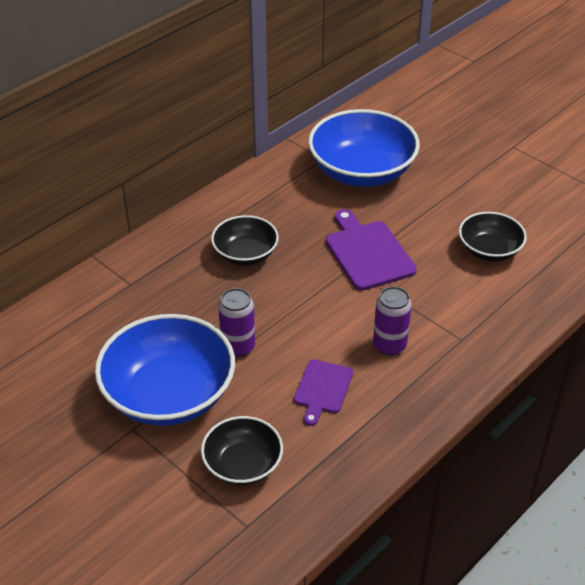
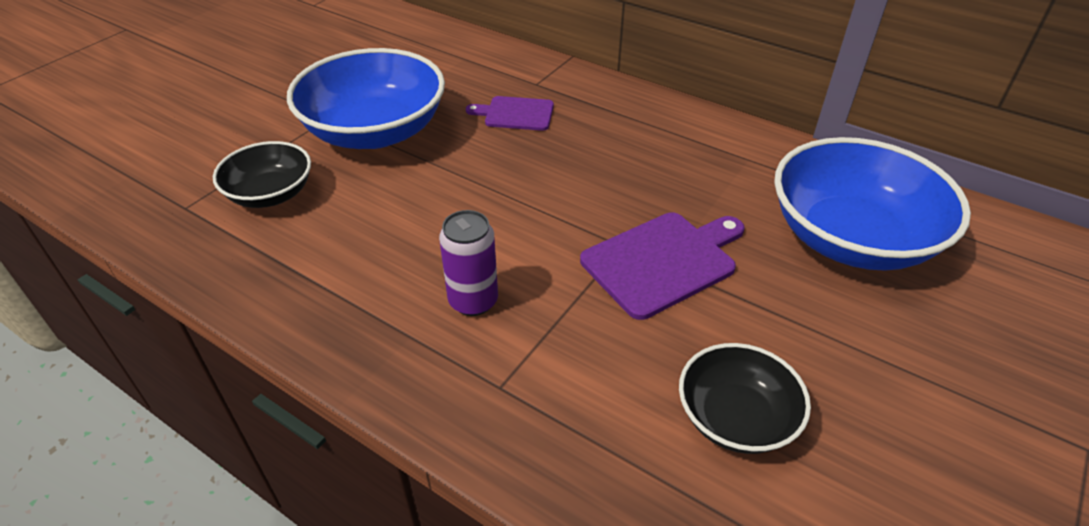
camera: 80 degrees right, 0 degrees up
black bowl [211,215,279,266] -> none
purple can [218,288,255,357] -> none
purple cutting board [294,359,353,426] -> purple cutting board moved to [466,96,554,131]

